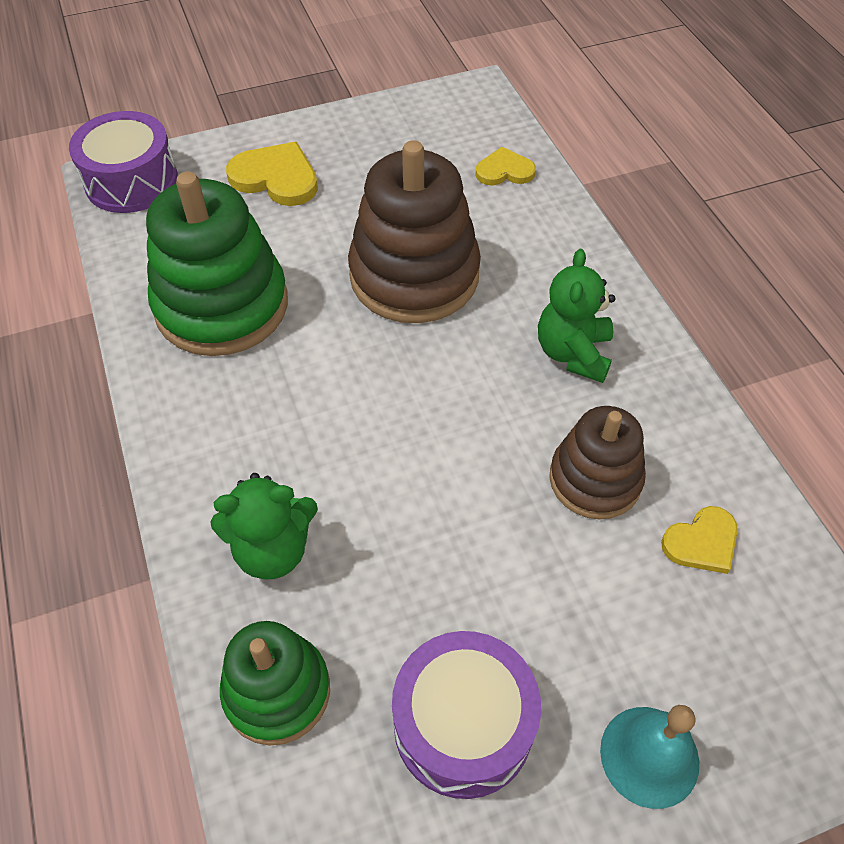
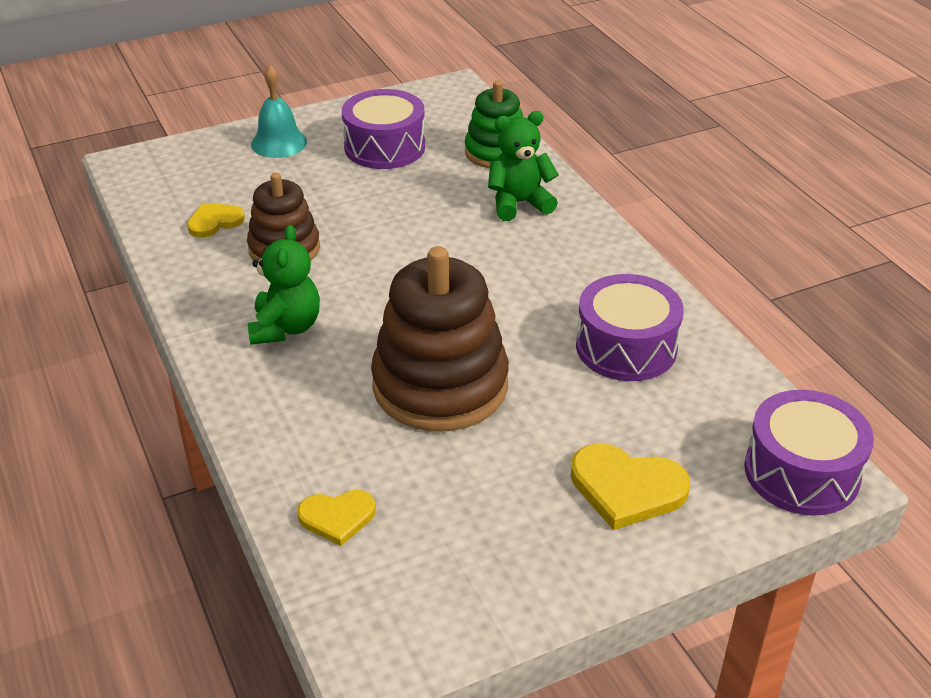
camera: 175 degrees right, 15 degrees down
green stacking toy [146,171,288,356] -> purple drum [576,274,684,381]

